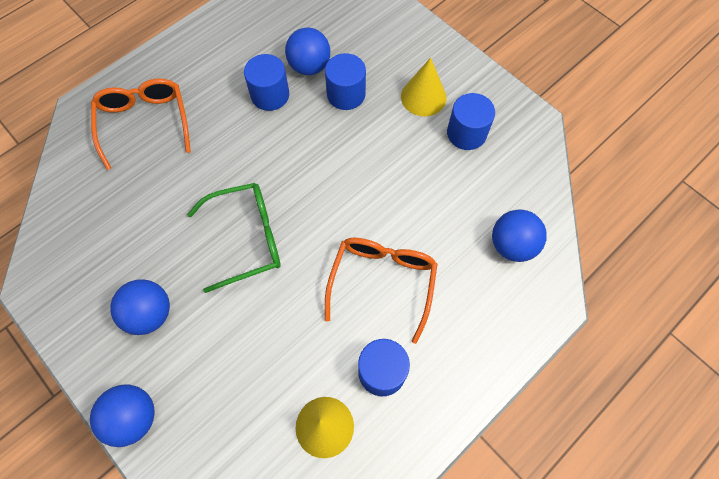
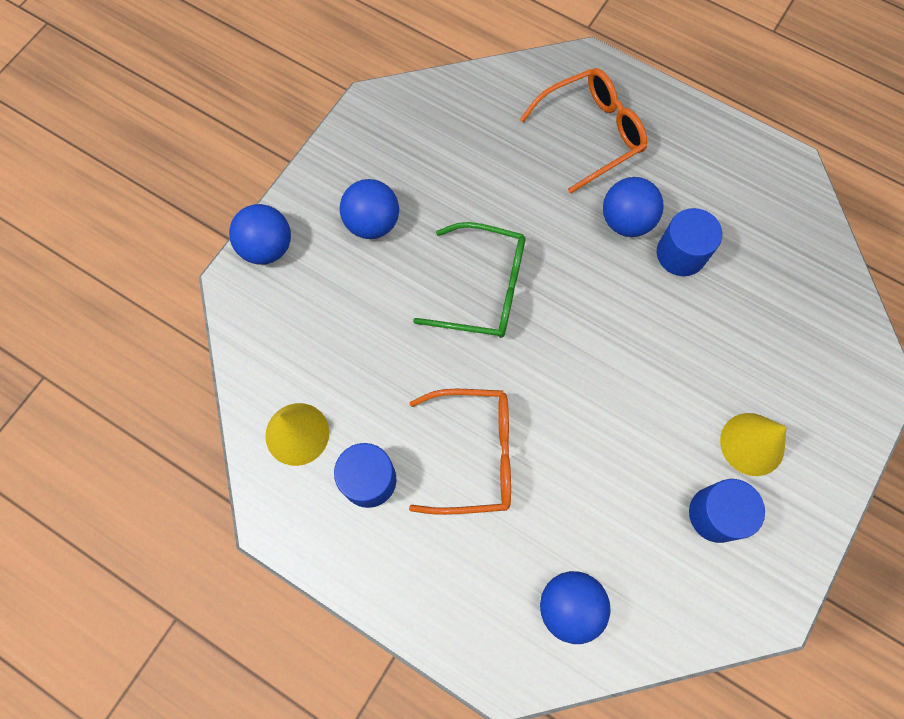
camera: 75 degrees right, 5 degrees up
green glasses [187,183,281,293] -> green glasses turned 45 degrees counterclockwise [413,222,525,338]
blue ball [285,27,330,75] -> blue ball moved to [603,177,664,237]
blue cylinder [325,53,366,110] -> none

